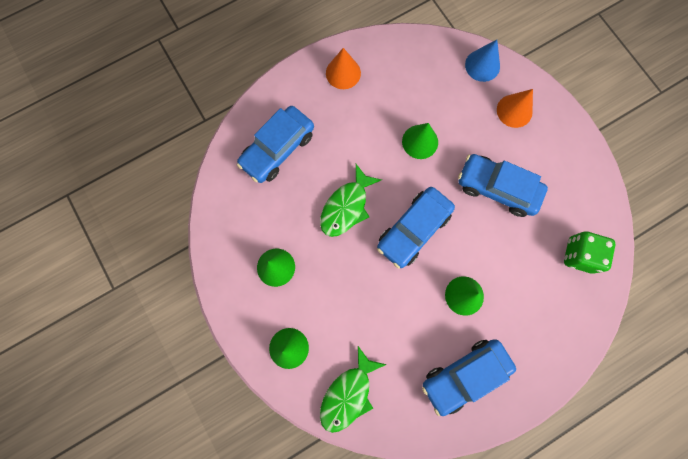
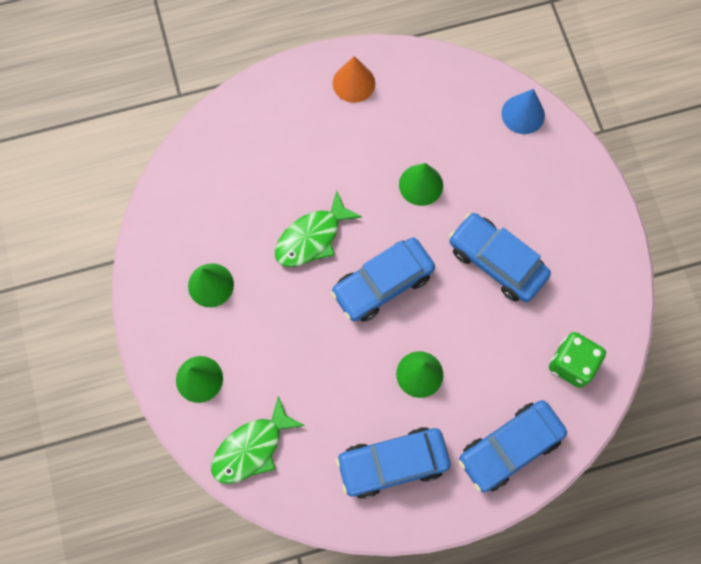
camera: 15 degrees right, 5 degrees down
blue car [237,106,314,183] -> blue car moved to [458,400,567,492]
orange cone [497,89,533,128] -> none

